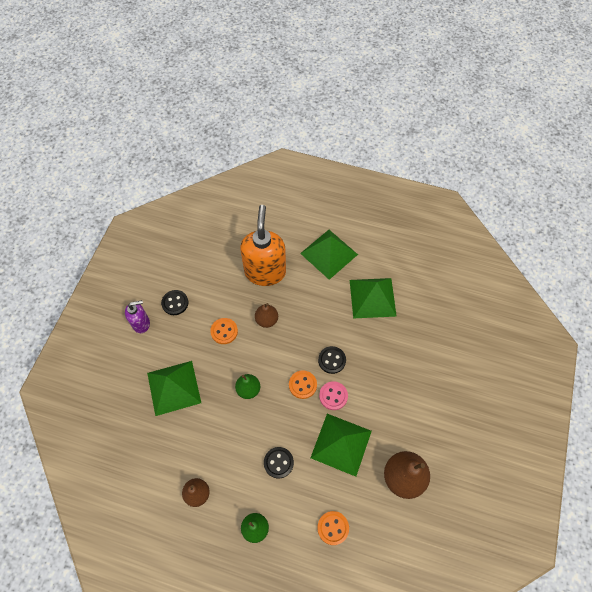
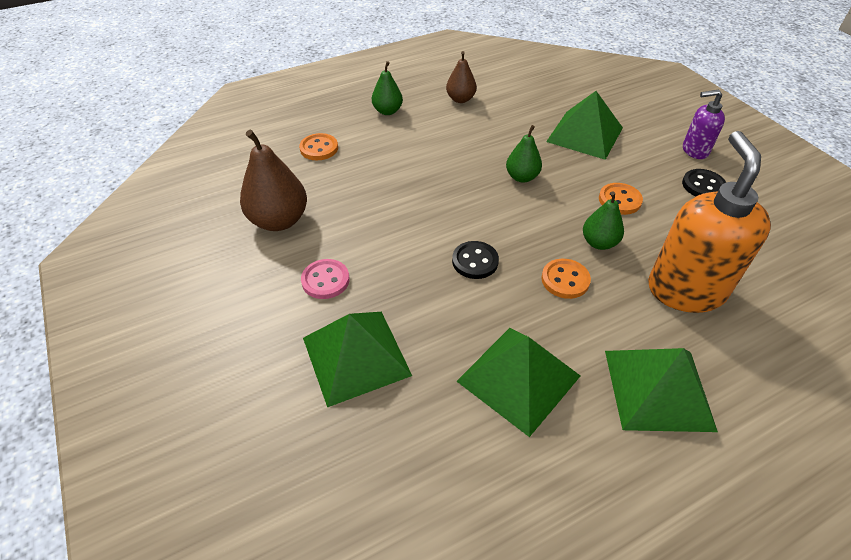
camera: 135 degrees right, 15 degrees down
purple soap dispenser [125,300,150,333] -> purple soap dispenser turned 60 degrees clockwise [683,89,725,159]
orange soap dispenser [240,205,286,286] -> orange soap dispenser turned 135 degrees counterclockwise [648,131,771,313]
brown pear [255,303,278,328] -> green pear [583,191,624,250]
black button [264,447,294,478] -> none
orange button [289,370,317,399] -> orange button moved to [541,259,591,299]
green pyramid [311,414,372,477] -> green pyramid moved to [303,312,412,407]
pink button [319,381,348,410] -> pink button moved to [301,259,350,299]

